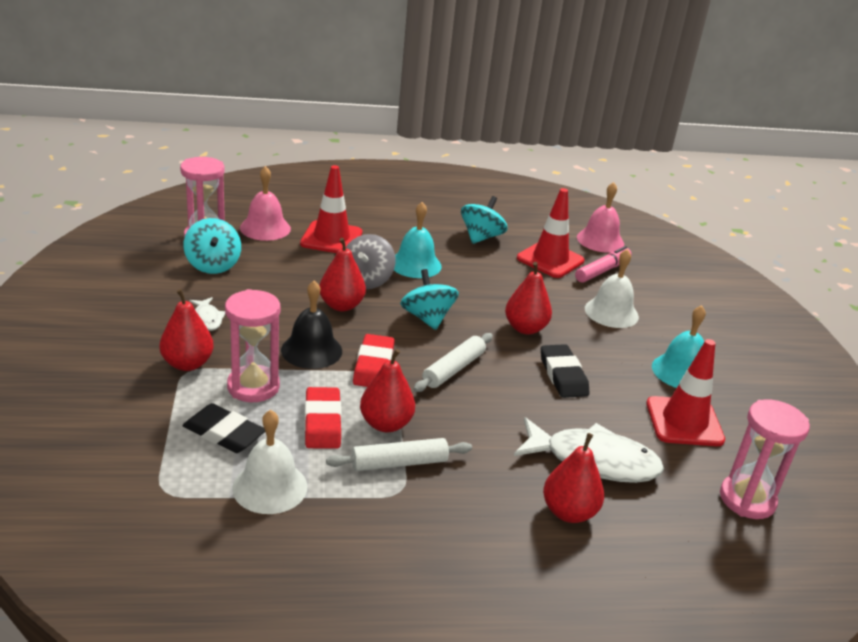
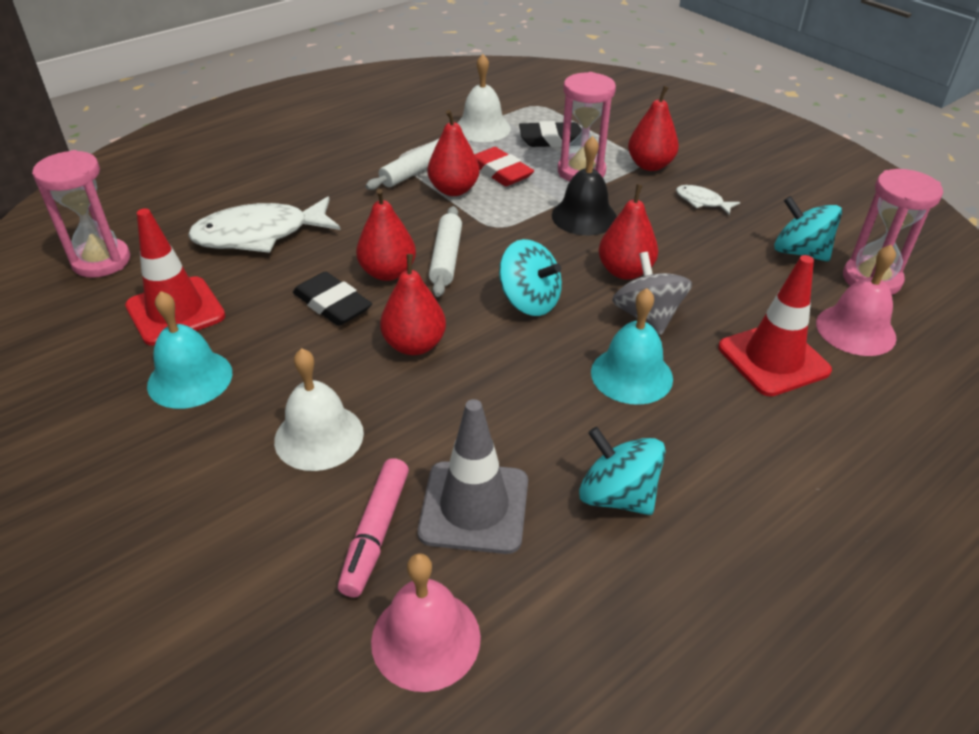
camera: 150 degrees right, 10 degrees up
red eraser [353,334,395,387] -> none
turquoise spinning top [461,196,508,244] -> turquoise spinning top turned 135 degrees clockwise [579,427,666,515]
red traffic cone [517,188,585,278] -> grey traffic cone [418,399,528,554]
red pear [543,433,604,523] -> red pear moved to [356,189,416,281]

